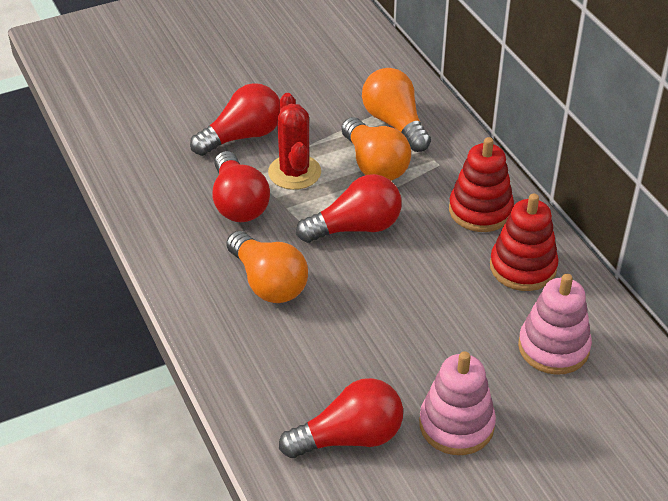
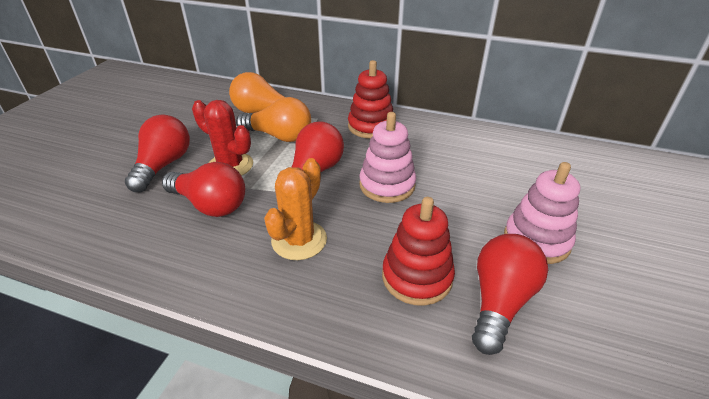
camera: 45 degrees left, 5 degrees down
orange light bulb [226,231,308,303] -> orange cactus [264,158,327,260]
red stacking toy [490,194,559,291] -> red stacking toy moved to [382,197,455,306]
pink stacking toy [518,274,592,375] -> pink stacking toy moved to [359,112,416,203]

